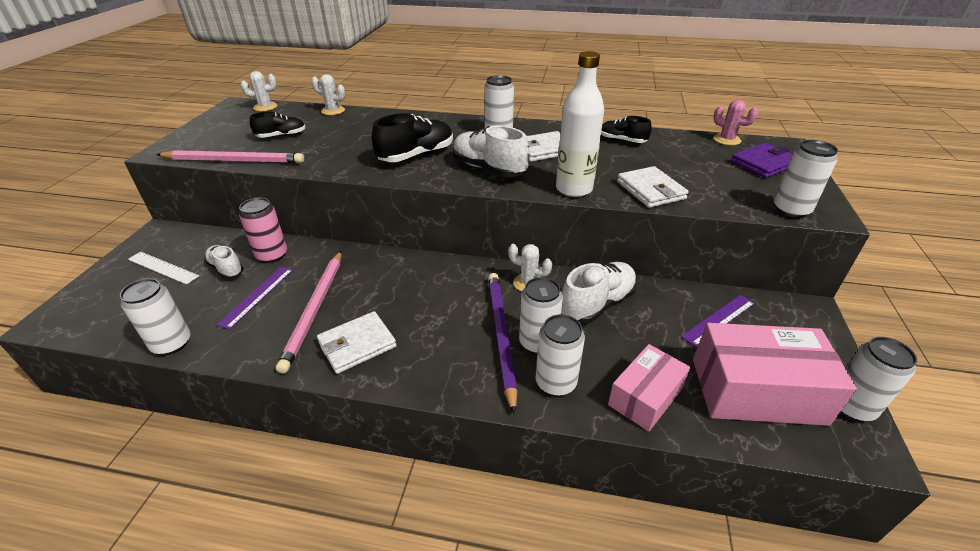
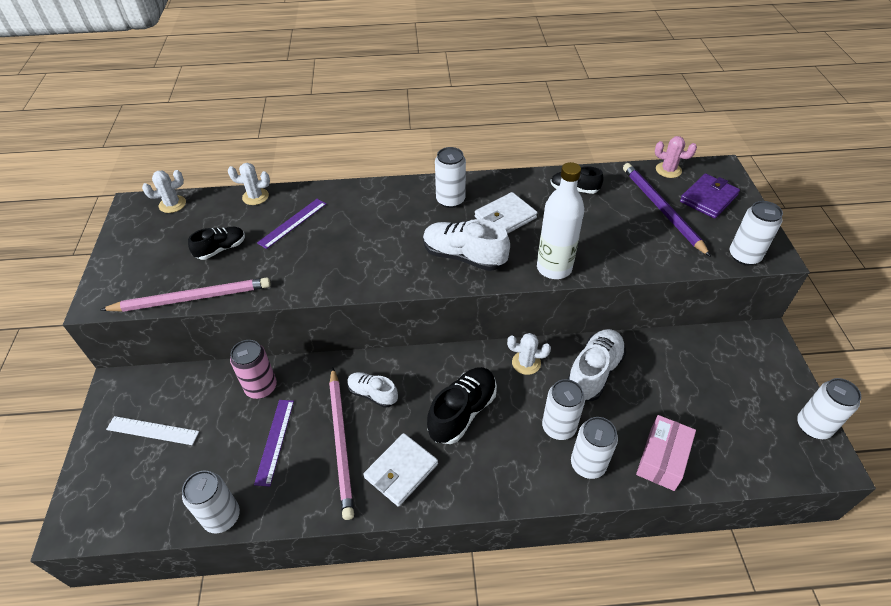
camera: 15 degrees left, 10 degrees up
white shoe [204,245,244,279] -> white shoe moved to [347,372,398,408]
black shoe [372,113,453,162] -> black shoe moved to [427,367,497,444]
purple pencil [488,273,518,414] -> purple pencil moved to [623,163,711,257]
white wallet [617,166,689,208] -> none
purple ruler [681,295,755,347] -> purple ruler moved to [257,199,326,249]
pink box [693,323,857,426] -> none

